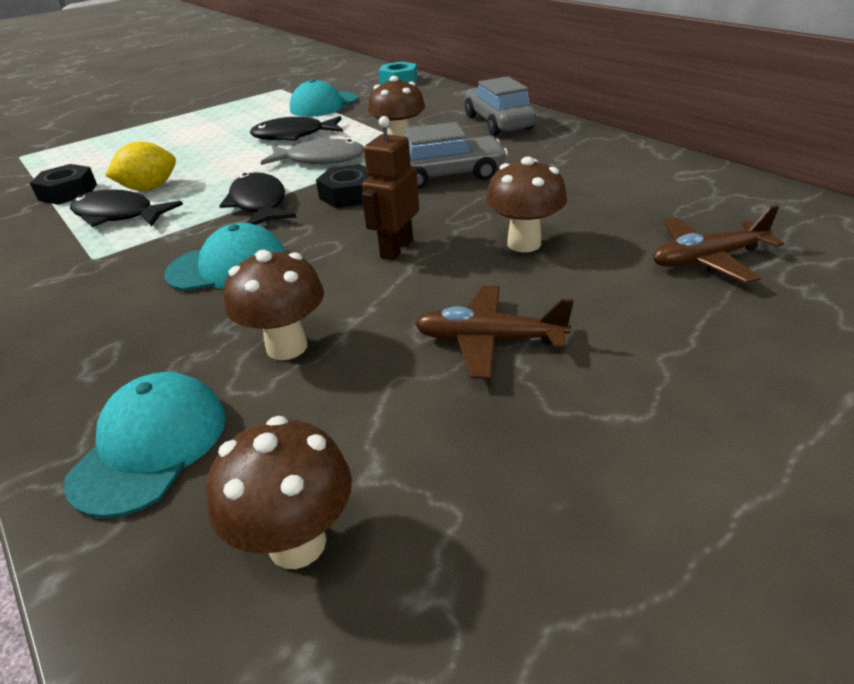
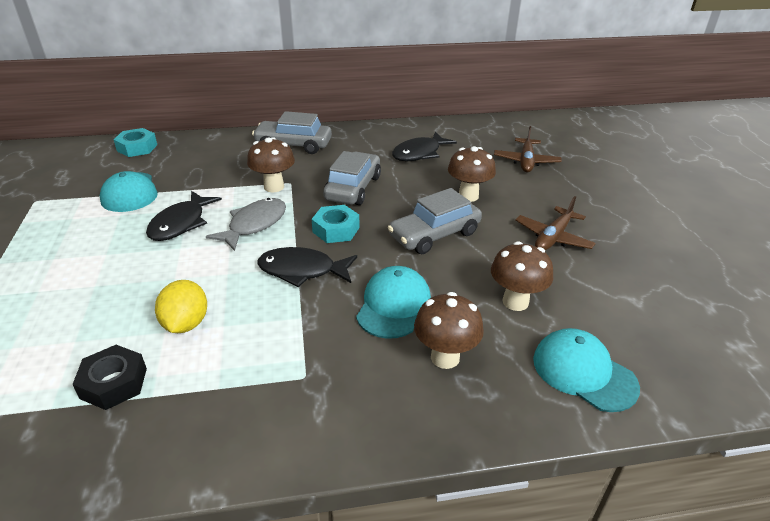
camera: 65 degrees left, 0 degrees up
black fish [70,189,183,227] -> black fish moved to [392,132,457,161]
brown mushroom [206,416,352,569] -> brown mushroom moved to [414,292,484,369]
black nut [316,164,370,208] -> turquoise nut [312,205,360,243]
brown robot [362,116,419,260] -> grey car [388,188,482,254]

